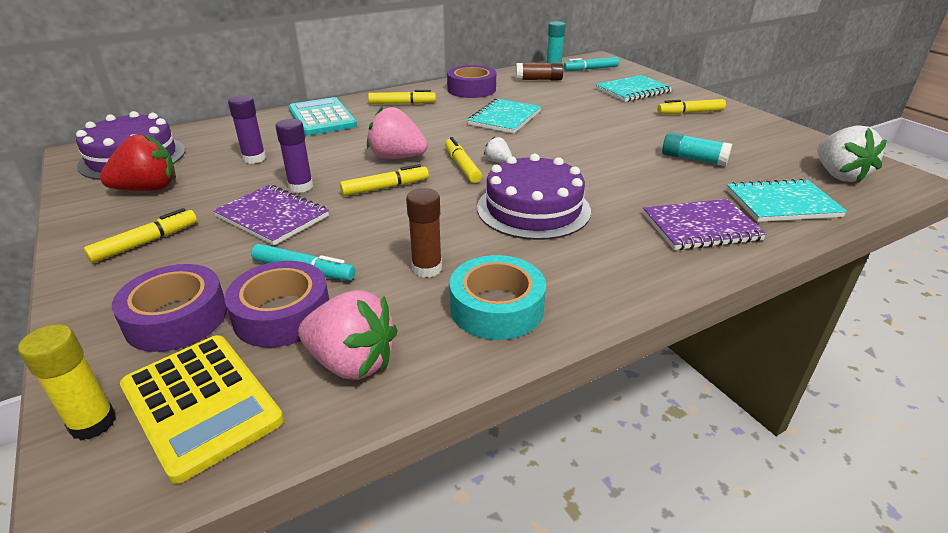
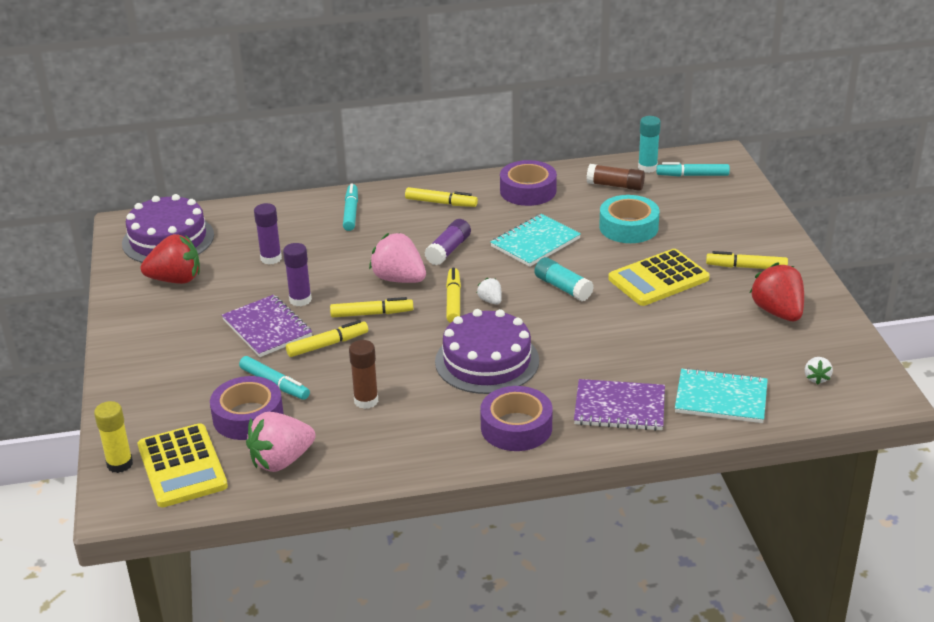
camera: 20 degrees right, 0 degrees up
yellow marker [84,208,197,263] -> yellow marker moved to [286,320,368,357]
purple tape [112,264,227,352] -> purple tape moved to [480,386,553,451]
turquoise calculator [289,97,357,136] -> turquoise marker [343,183,358,231]
pink strawberry [298,290,398,380] -> pink strawberry turned 105 degrees clockwise [246,412,316,472]
turquoise tape [450,255,546,340] -> turquoise tape moved to [599,195,659,243]
turquoise notebook [595,75,673,102] -> none
turquoise glue stick [662,132,732,166] -> turquoise glue stick moved to [534,257,594,301]
white strawberry [817,125,887,183] -> white strawberry [805,357,833,384], size x0.49
none -> purple glue stick [424,219,471,265]
none -> yellow calculator [608,249,710,306]
none -> red strawberry [750,262,804,321]

